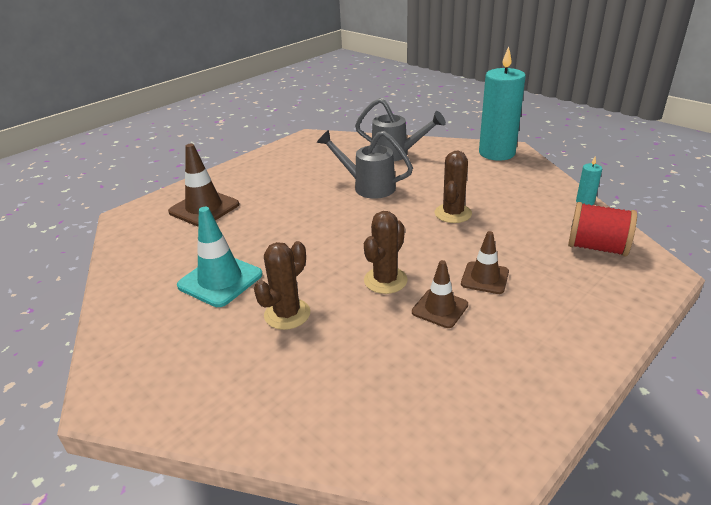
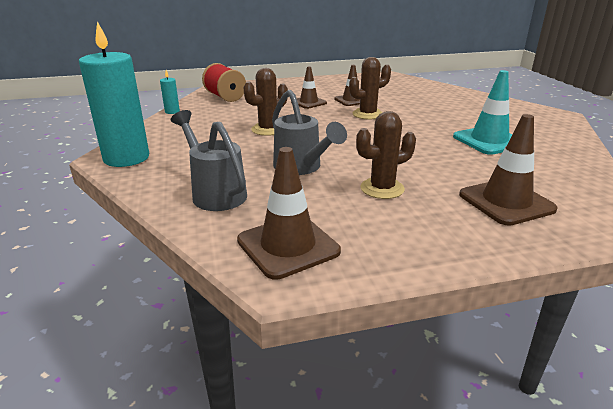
camera: 150 degrees left, 5 degrees down
brown cactus [254,241,310,330] -> brown cactus moved to [356,111,416,199]
none -> brown traffic cone [237,147,341,280]

